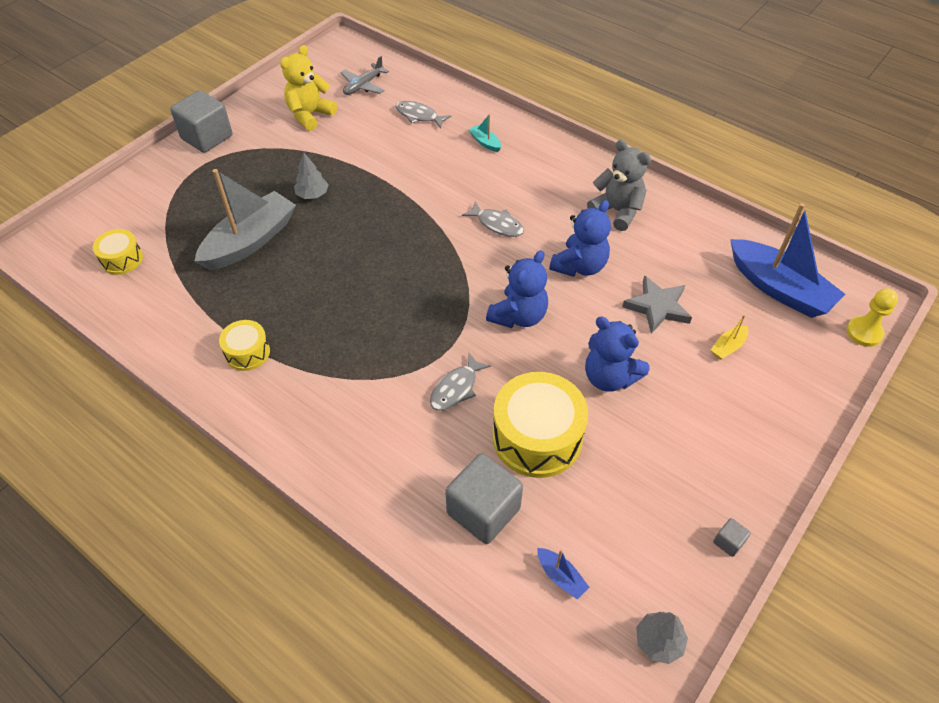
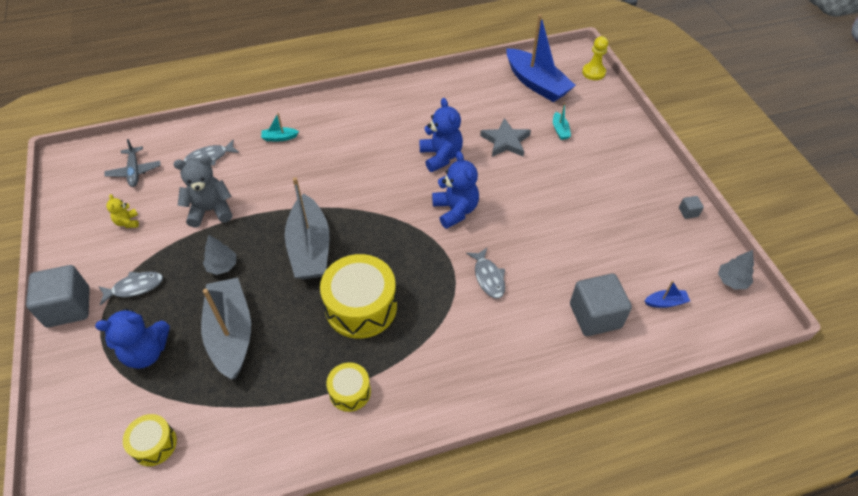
camera: 55 degrees left, 0 degrees up
yellow teddy bear [280,45,337,131] -> yellow teddy bear [106,194,139,228], size x0.52
grey fish [462,201,524,237] -> grey fish moved to [98,272,163,306]
yellow drum [493,372,588,478] -> yellow drum moved to [320,254,397,339]
blue teddy bear [585,317,650,392] -> blue teddy bear moved to [95,308,170,369]
grey teddy bear [587,140,651,231] -> grey teddy bear moved to [173,155,232,227]
yellow boat [711,315,748,360] -> turquoise boat [553,103,571,140]
blue boat [730,203,845,318] -> blue boat turned 60 degrees clockwise [507,14,576,102]
none -> grey boat [285,177,330,279]

